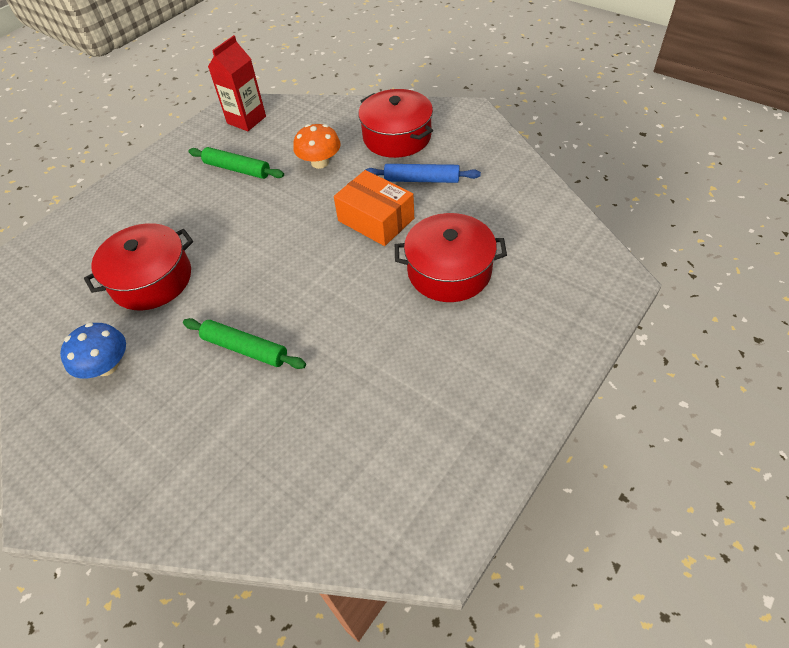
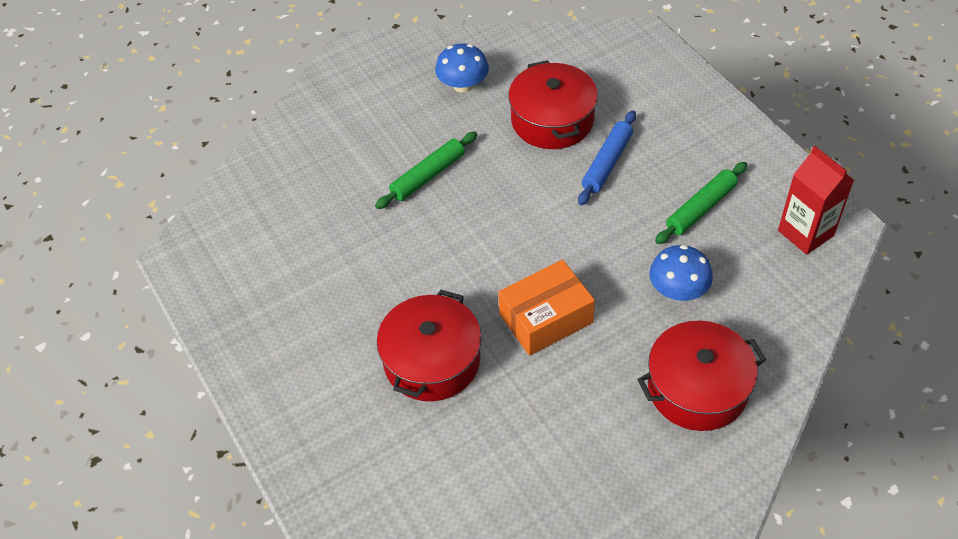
camera: 110 degrees right, 0 degrees up
orange mushroom [293,124,341,169] -> blue mushroom [649,245,713,301]
blue rolling pin [366,164,481,183] -> blue rolling pin moved to [578,110,636,205]

